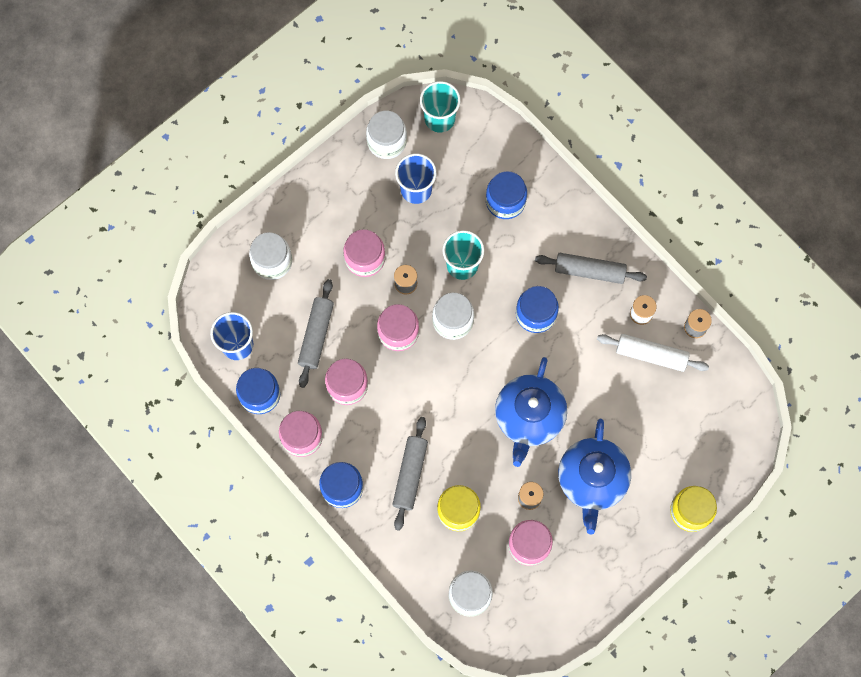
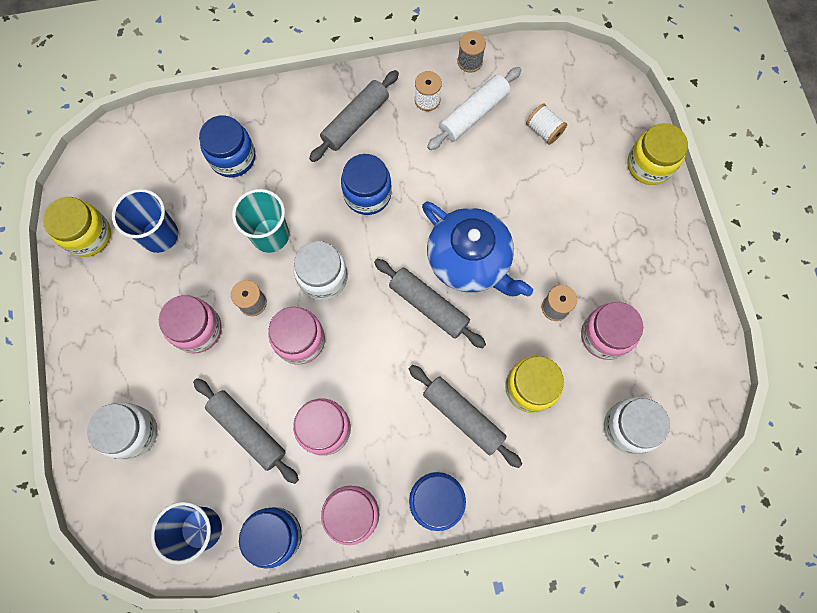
camera: 60 degrees left, 0 degrees up
white jar [366,111,407,159] -> yellow jar [43,197,111,257]
turquoise cup [420,81,461,132] -> none
blue teapot [558,419,631,535] -> none
none -> grey rolling pin [374,259,486,348]
none -> white spool [526,103,567,145]

